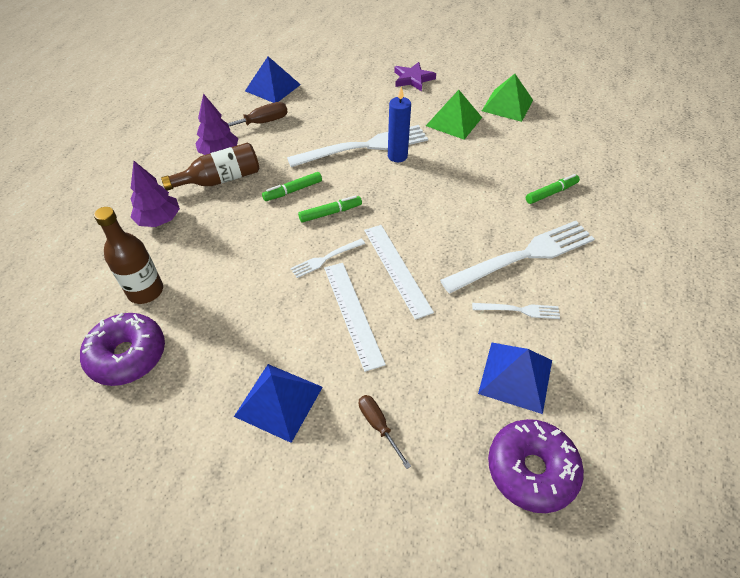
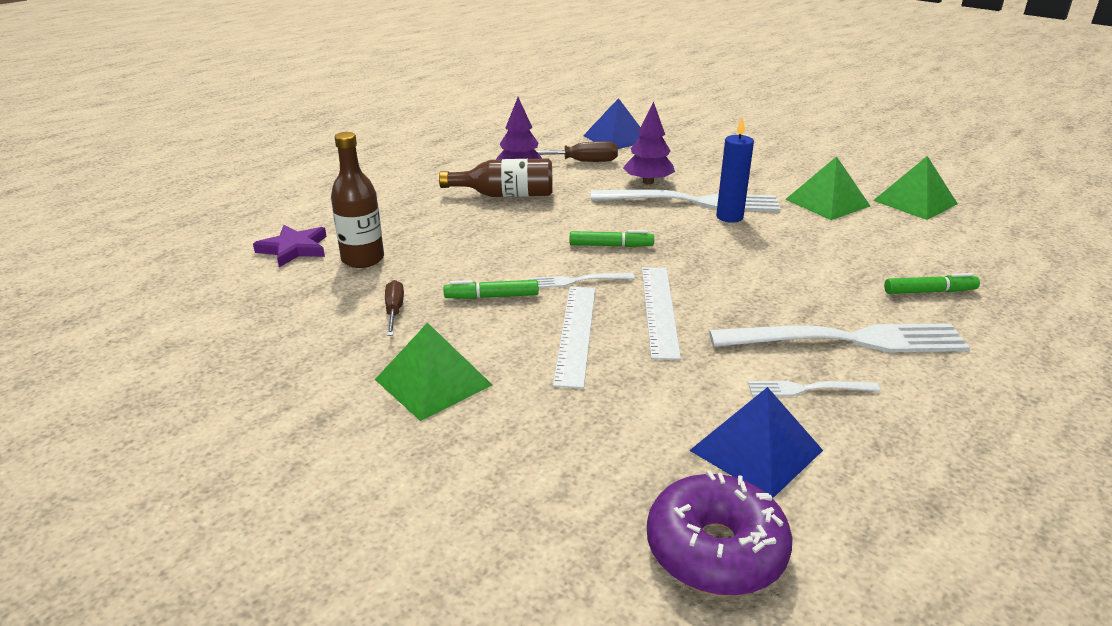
camera: 25 degrees right, 20 degrees down
purple donut [80,313,165,386] -> none
purple tree [131,161,180,227] -> purple tree moved to [623,102,675,185]
blue pyramid [234,364,323,443] -> green pyramid [375,323,492,421]
green marker [262,172,322,201] -> green marker moved to [444,280,539,299]
brown screwdriver [359,395,411,469] -> brown screwdriver moved to [385,280,404,336]
purple star [394,62,436,91] -> purple star moved to [253,225,327,267]
white fork [472,303,560,319] -> white fork turned 150 degrees clockwise [748,381,880,396]

